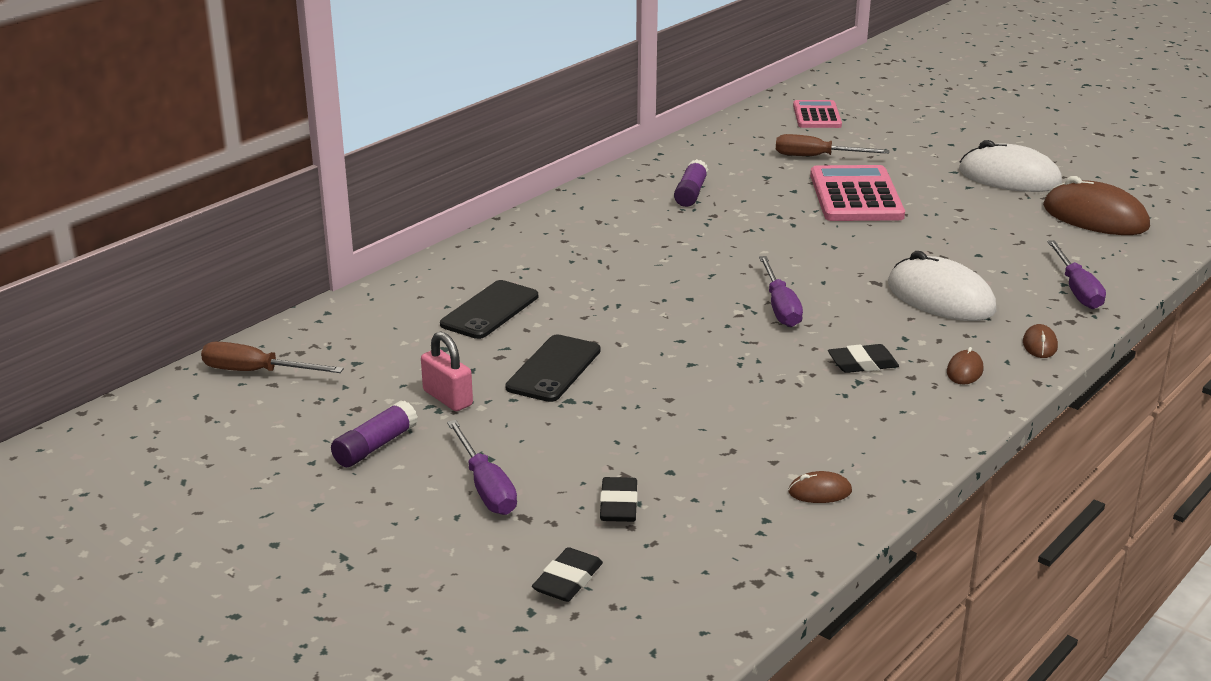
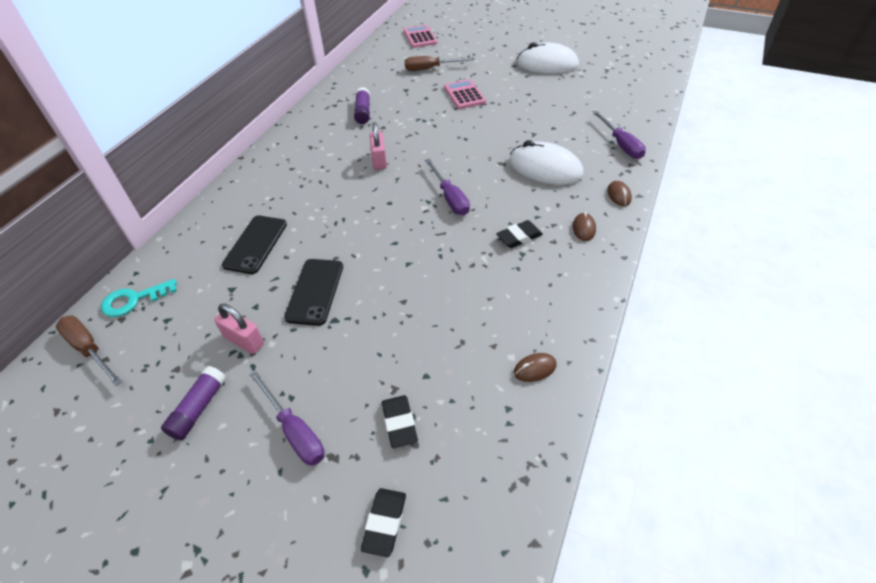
camera: 15 degrees left, 20 degrees up
brown screwdriver [201,342,344,373] -> brown screwdriver turned 45 degrees clockwise [56,316,122,386]
pink calculator [810,165,905,221] -> pink calculator [444,79,486,109], size x0.62
brown mouse [1043,176,1150,235] -> none
none -> turquoise key [101,279,177,317]
none -> pink padlock [369,122,387,170]

